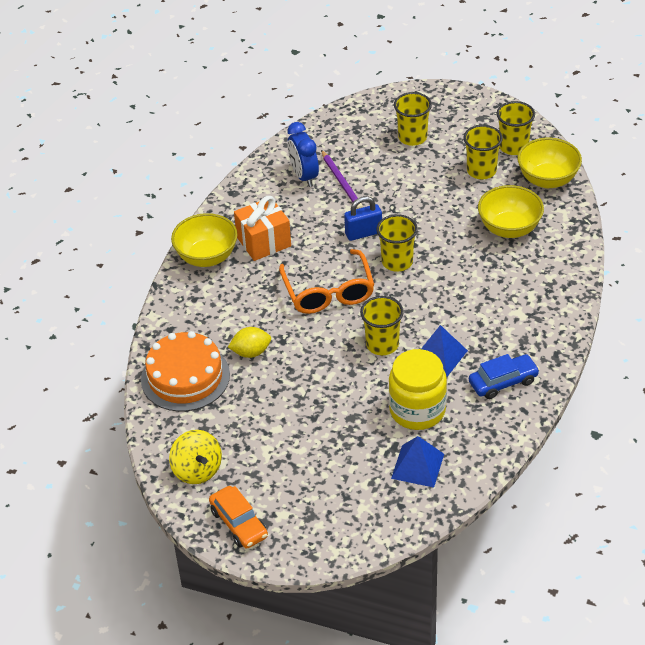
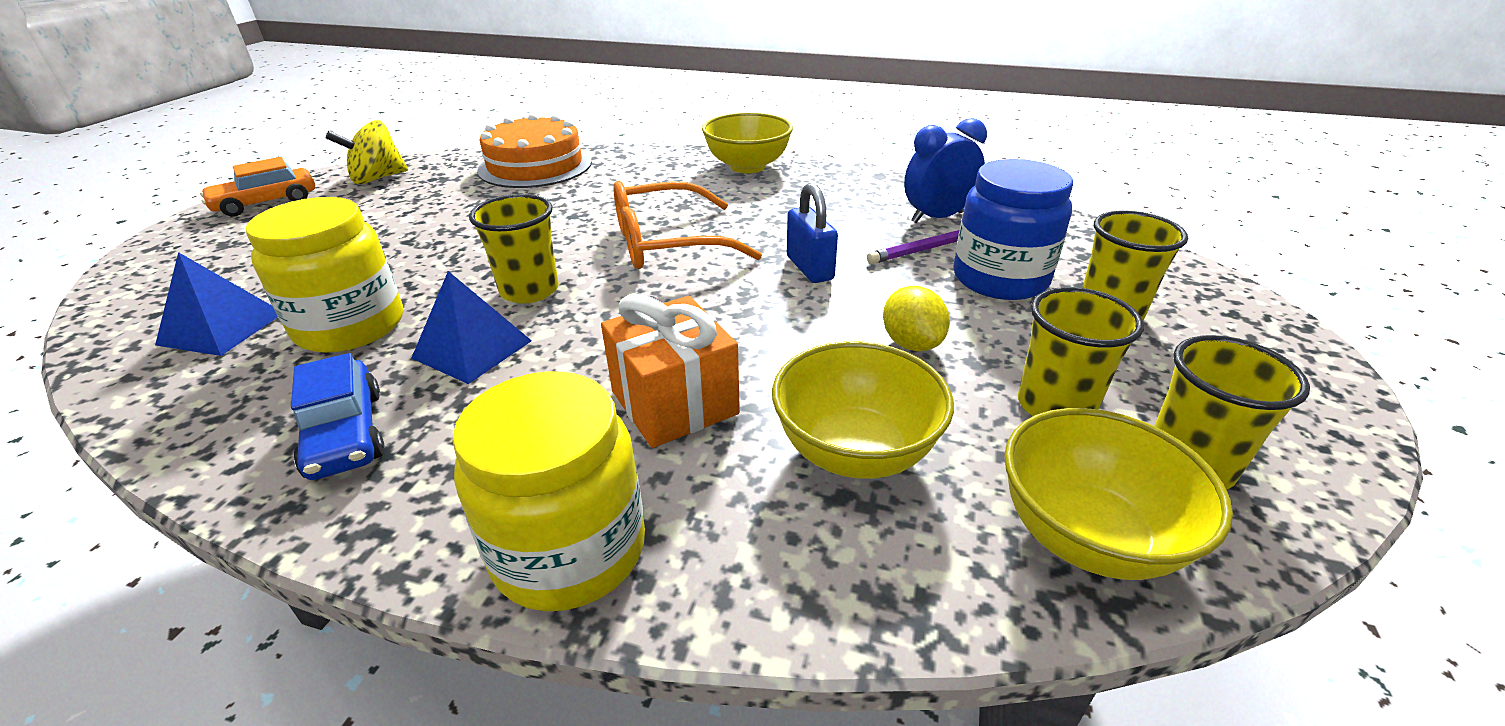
camera: 85 degrees right, 10 degrees down
yellow lemon [228,327,271,358] -> yellow lemon moved to [883,286,950,351]
orange gift [234,196,291,261] -> orange gift moved to [601,293,740,448]
yellow cup [376,214,418,272] -> none
none -> yellow jar [452,371,645,611]
none -> blue jar [953,159,1073,300]

